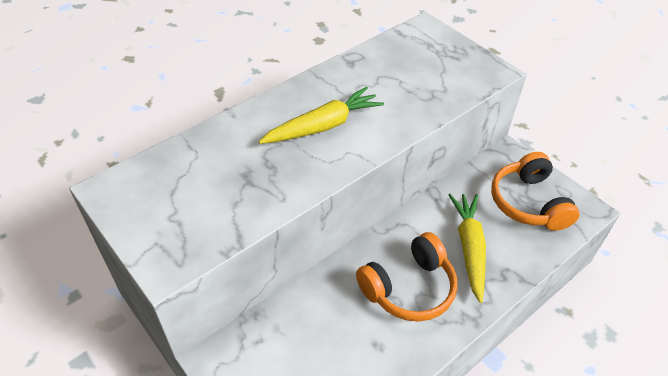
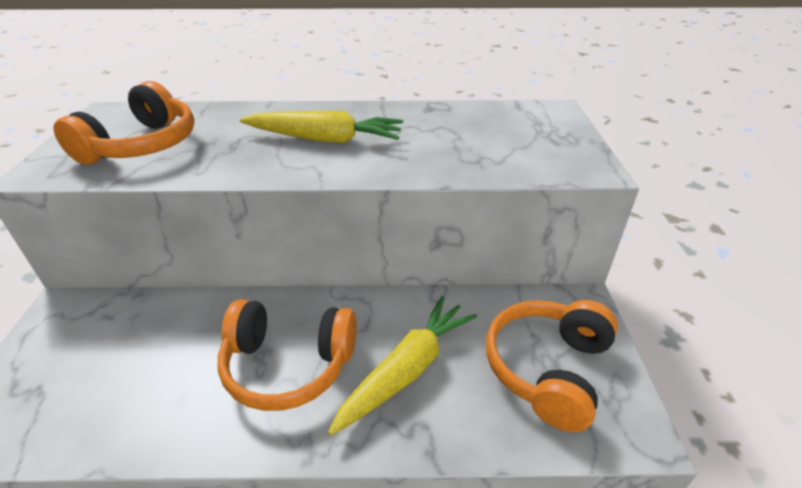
camera: 40 degrees right, 10 degrees down
none -> orange headphones [53,81,194,165]

